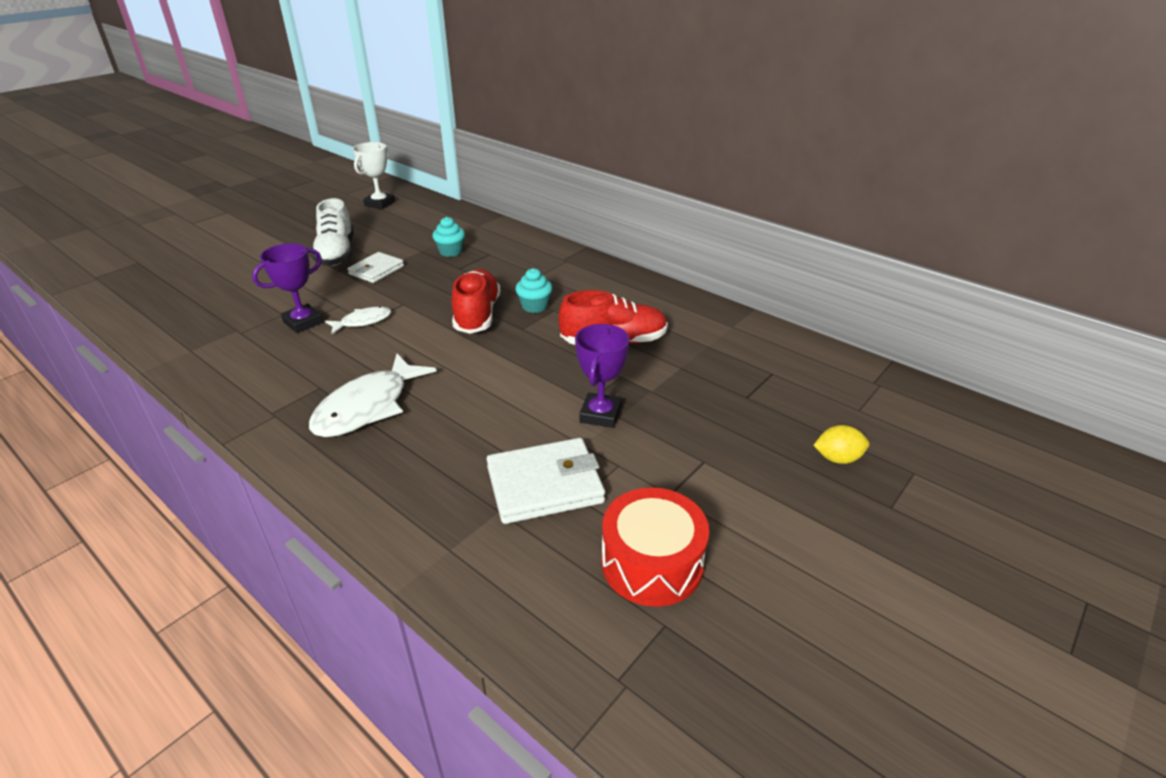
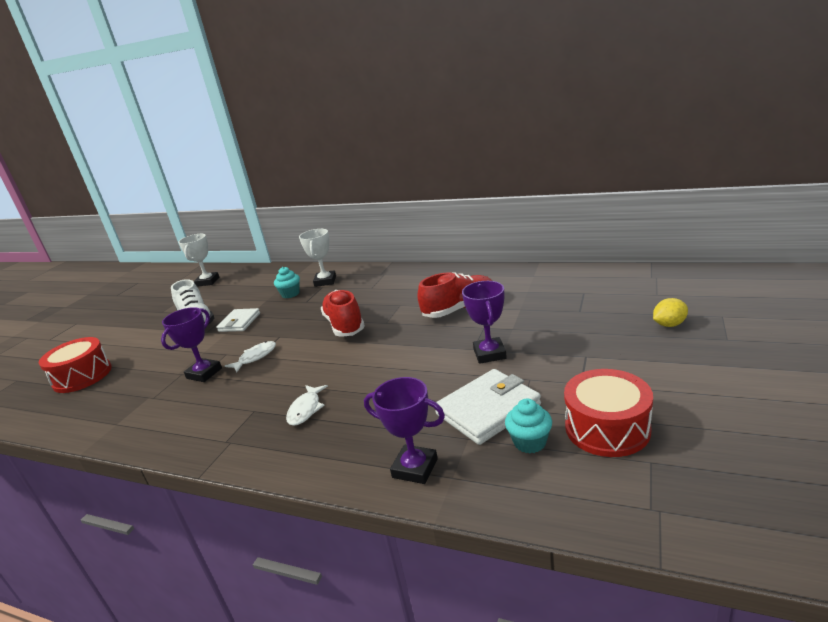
camera: 15 degrees left, 10 degrees down
white fish [309,354,437,437] -> white fish [286,385,328,426], size x0.53
turquoise cupcake [515,268,552,313] -> turquoise cupcake moved to [505,398,552,453]
none -> red drum [39,337,112,393]
none -> white trophy [299,229,336,287]
none -> purple trophy [364,377,445,484]

